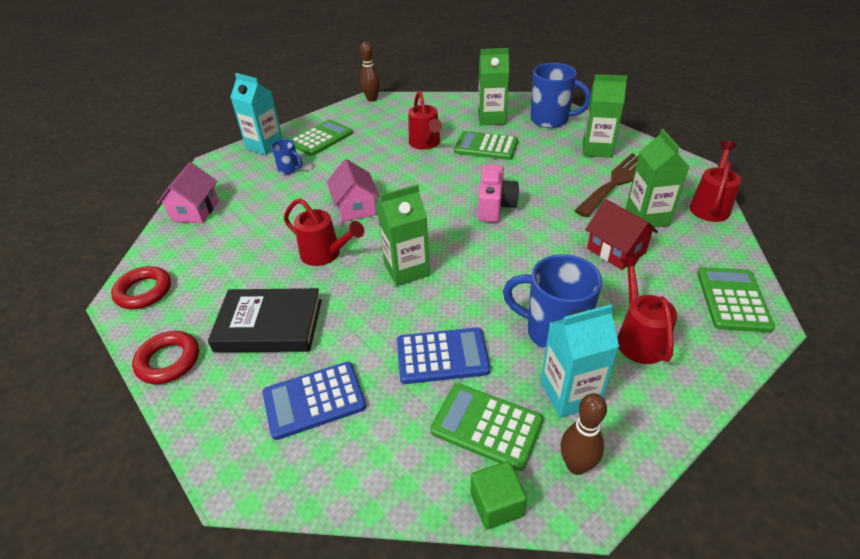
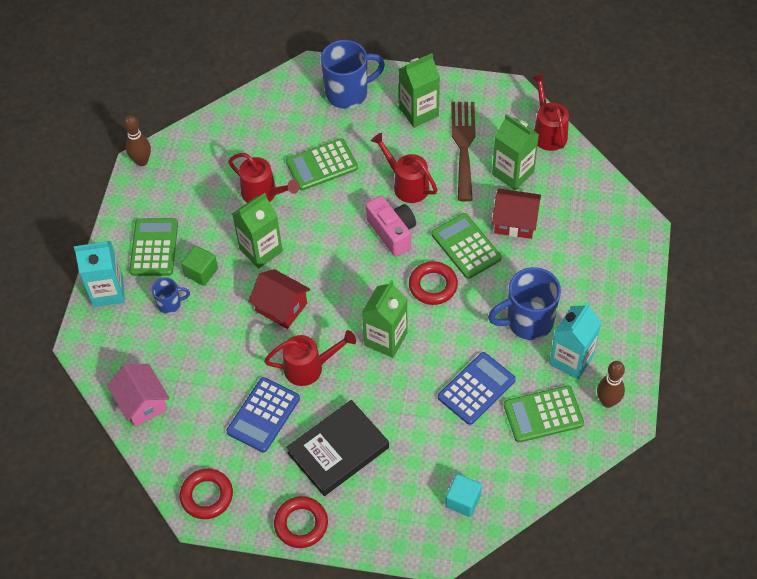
camera: 40 degrees left, 15 degrees up
blue calculator [262,362,366,440] -> blue calculator moved to [226,377,300,453]
pink house [327,159,379,222] -> red house [248,269,311,329]
green cube [471,461,527,529] -> green cube moved to [181,245,218,286]
green carton [478,48,509,125] -> green carton moved to [232,193,283,269]
red watering can [617,257,677,364] -> red watering can moved to [371,133,438,203]
green calculator [697,267,775,333] -> green calculator moved to [432,213,502,279]
none -> red ring [409,261,458,305]
none -> turquoise cube [445,474,482,517]

